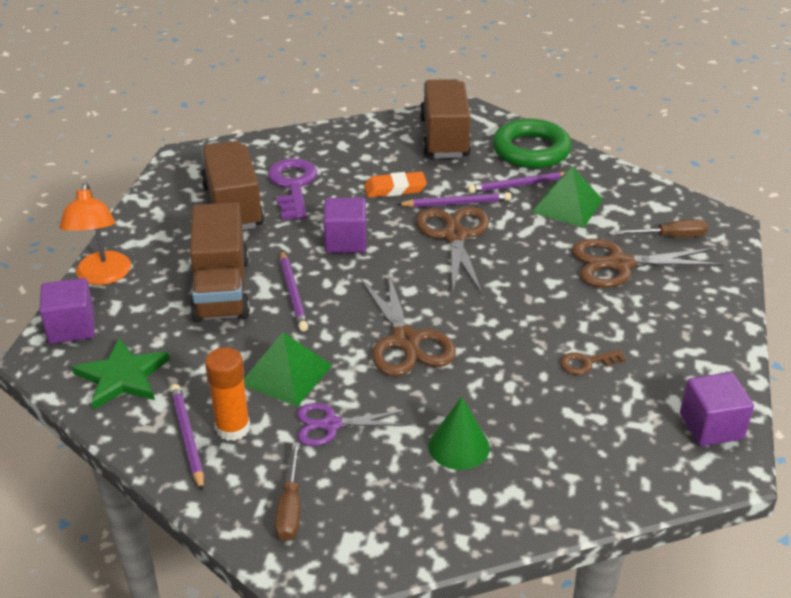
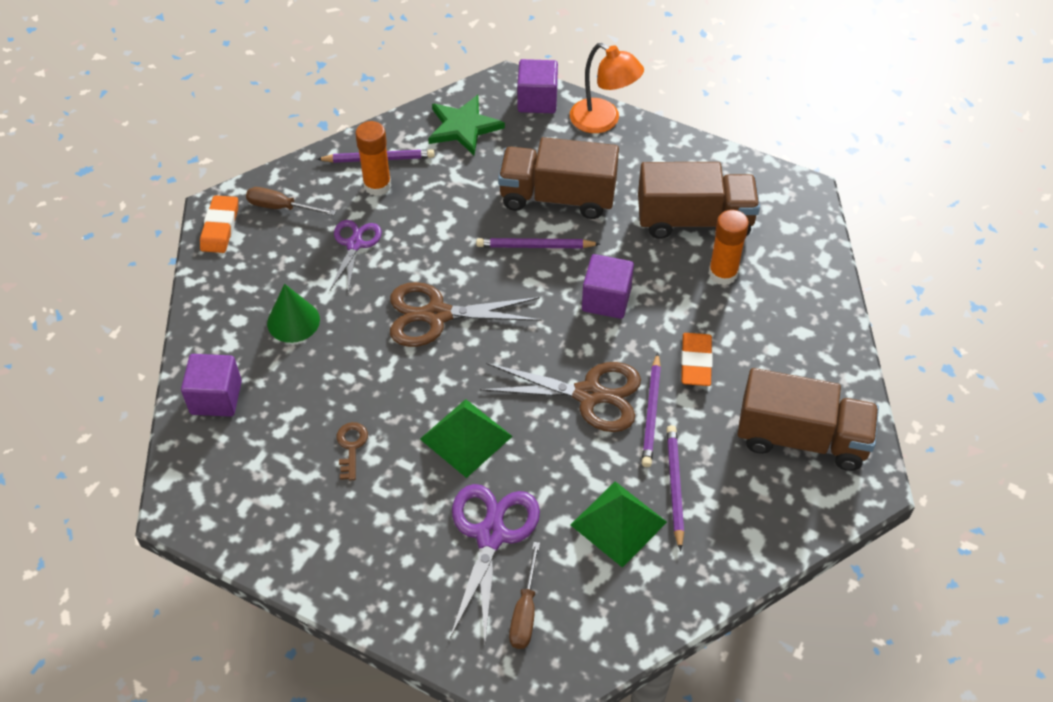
camera: 105 degrees right, 15 degrees up
orange lamp [59,182,131,285] -> orange lamp turned 150 degrees counterclockwise [570,43,644,133]
green pyramid [244,332,332,407] -> green pyramid moved to [420,399,513,478]
purple key [268,159,317,220] -> orange glue stick [708,210,749,285]
green ring [493,119,572,168] -> none
brown scissors [571,239,723,288] -> purple scissors [450,484,540,641]
purple cube [680,372,754,446] -> purple cube moved to [181,354,242,417]
none -> orange eraser [200,195,238,253]

